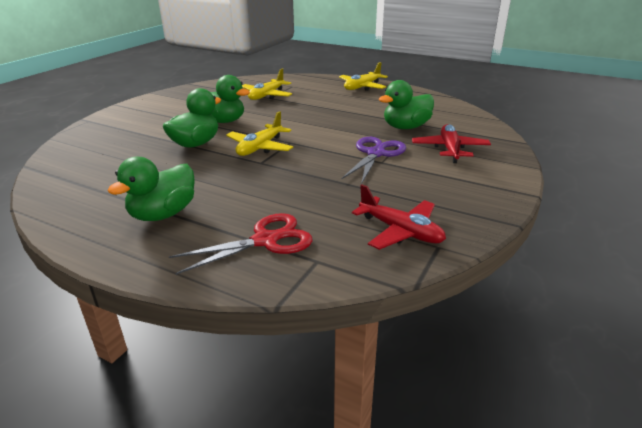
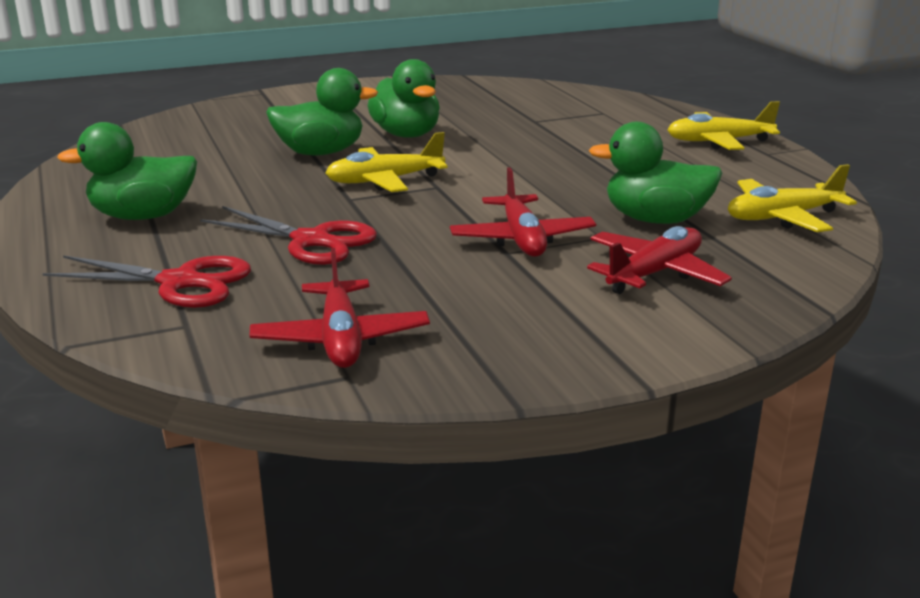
camera: 40 degrees right, 5 degrees down
yellow plane [242,69,292,100] -> yellow plane moved to [728,164,857,232]
purple scissors [342,137,406,184] -> red plane [450,167,596,257]
none -> red scissors [200,206,377,265]

